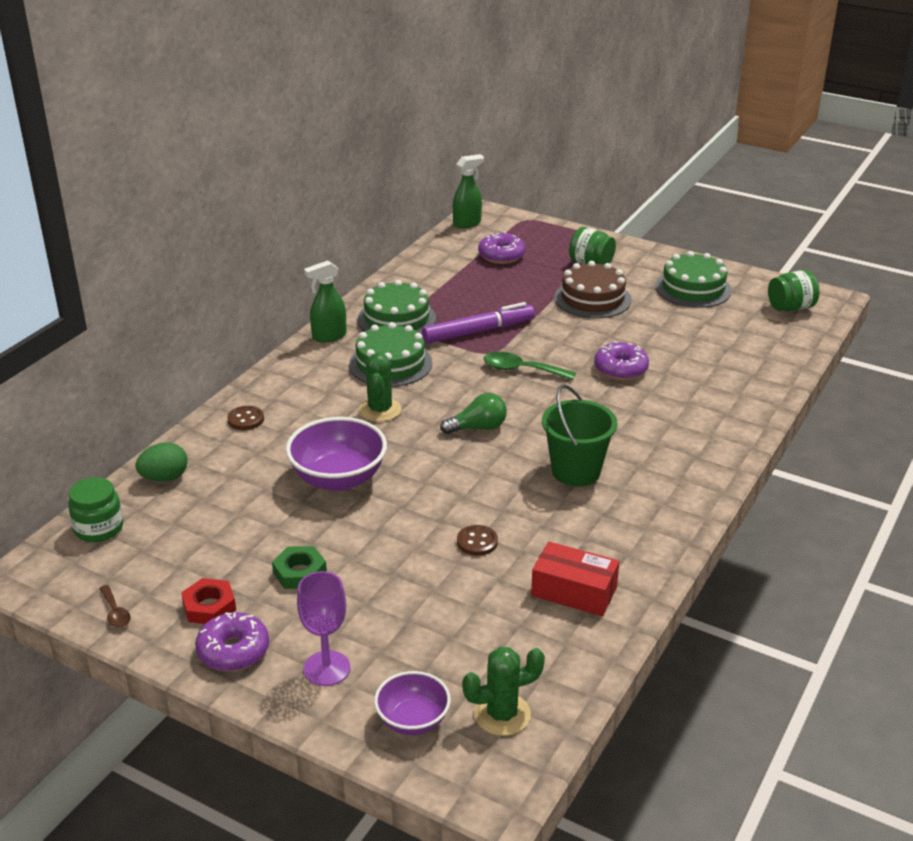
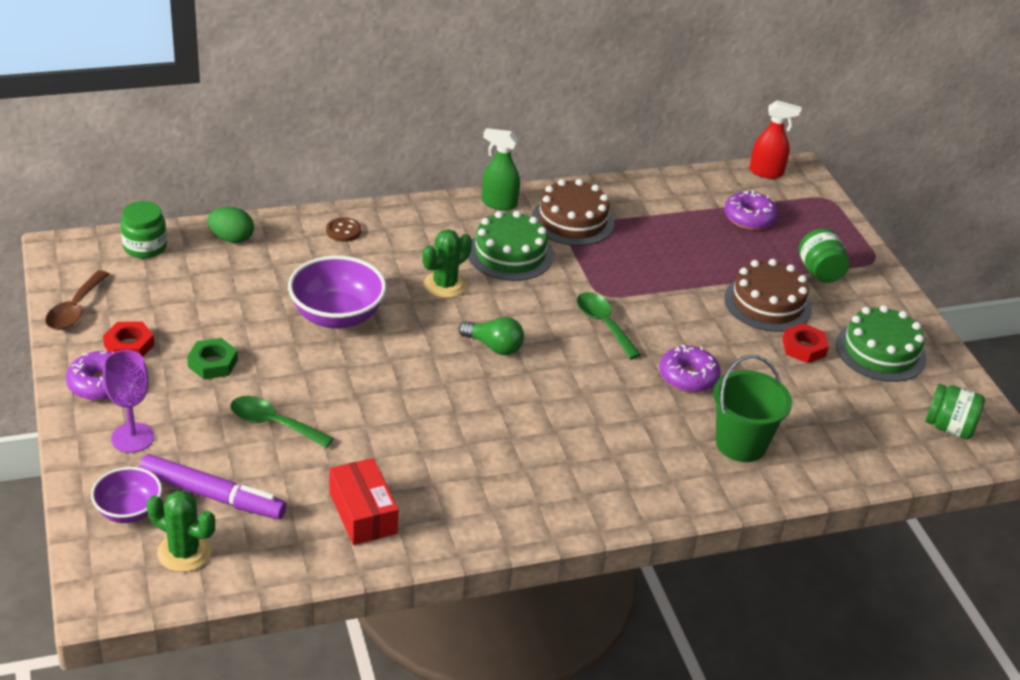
camera: 40 degrees right, 5 degrees up
brown spoon [99,585,131,628] -> brown spoon [45,270,110,330], size x1.71
green cake [357,280,436,334] -> brown cake [532,179,614,246]
purple marker [422,302,535,343] -> purple marker moved to [139,454,287,519]
green spray bottle [453,154,484,228] -> red spray bottle [750,100,802,179]
brown button [457,525,498,556] -> none
green bucket [542,385,617,486] -> green bucket moved to [713,355,792,462]
none -> green spoon [230,396,333,448]
none -> red nut [782,323,829,363]

